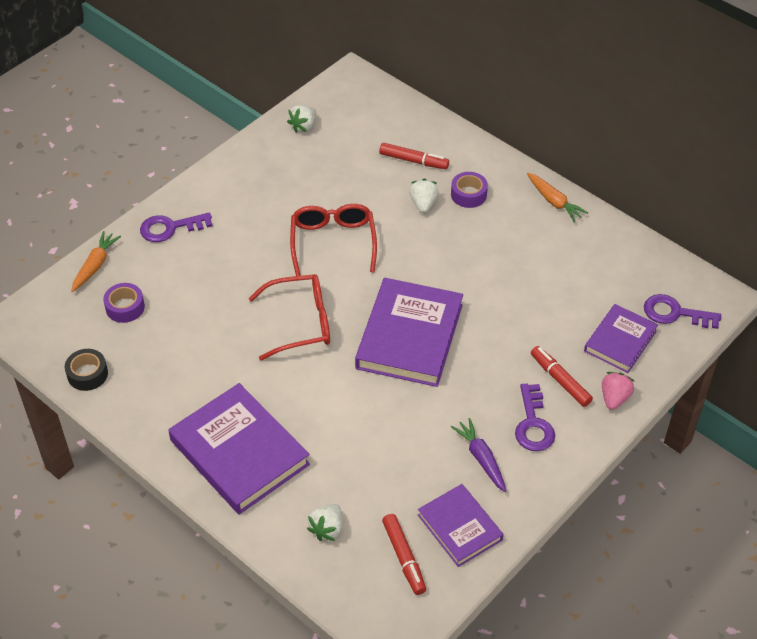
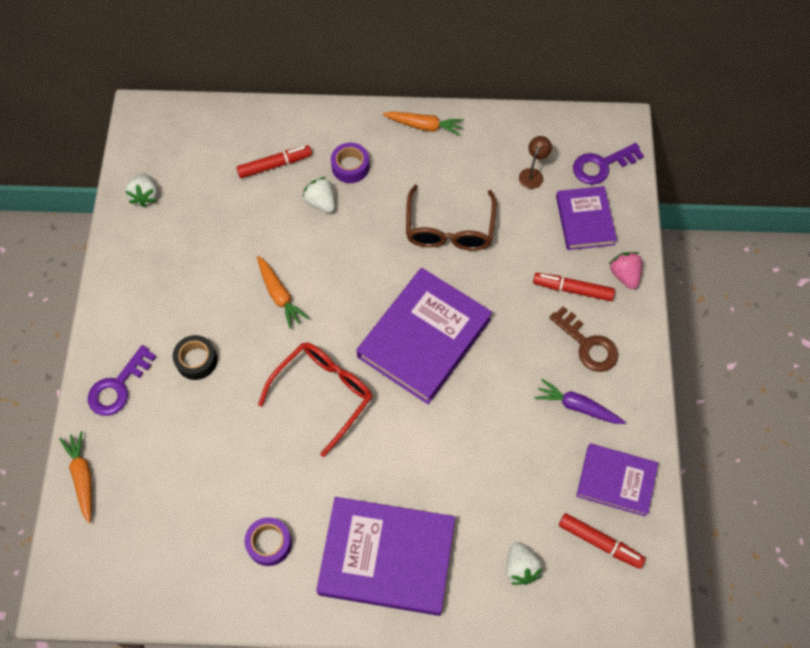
camera: 40 degrees left, 15 degrees up
black tape [65,349,108,391] -> black tape moved to [173,335,218,380]
purple tape [103,283,145,323] -> purple tape moved to [245,517,292,566]
red glasses [290,204,377,276] -> orange carrot [257,256,309,329]
purple book [355,278,463,387] -> purple book turned 60 degrees clockwise [356,268,492,404]
purple key [515,384,555,451] -> brown key [549,306,618,372]
none -> brown glasses [406,185,497,251]
none -> brown lamp [519,136,552,189]

